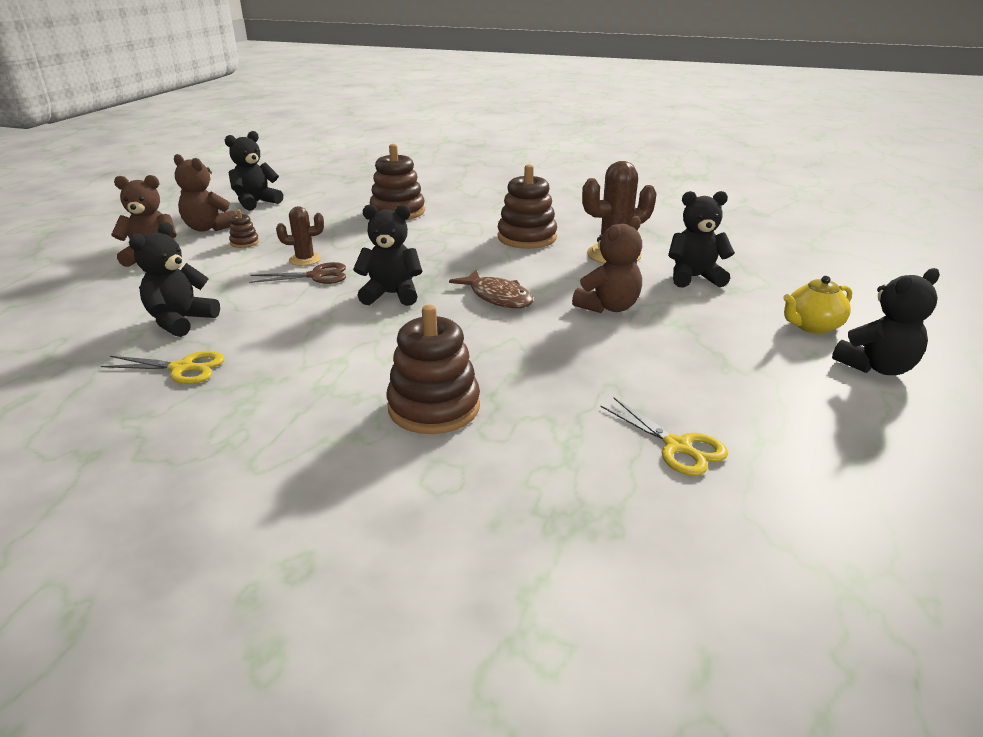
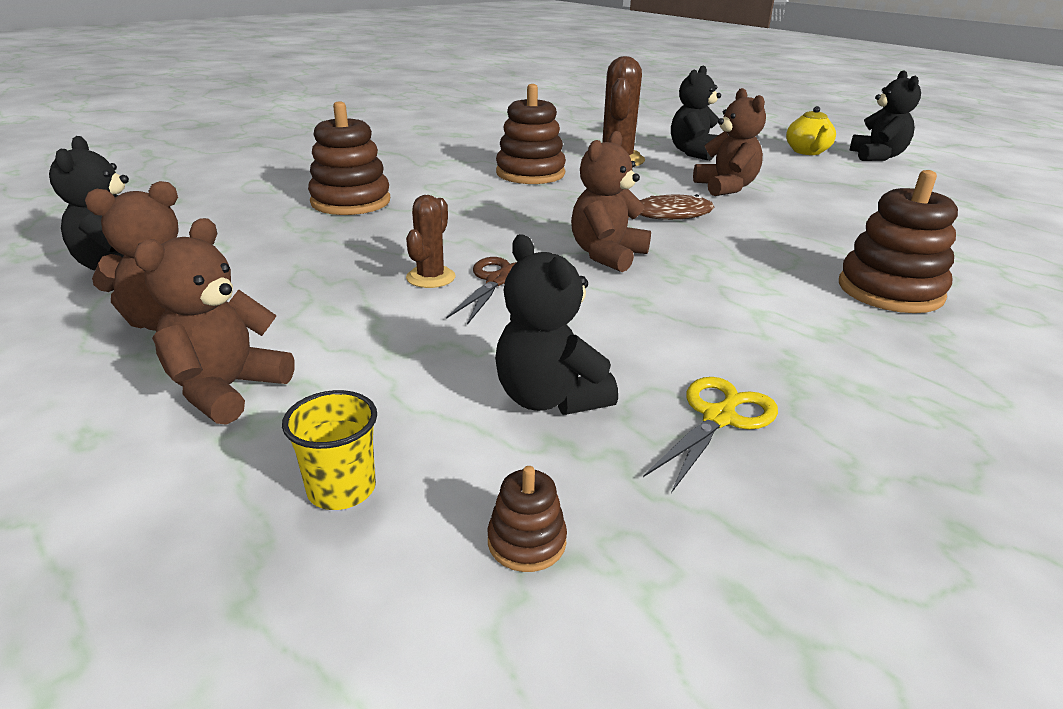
camera: 60 degrees left, 0 degrees up
brown stacking toy [229,210,259,248] -> brown stacking toy moved to [487,466,567,572]
black teddy bear [353,204,423,306] -> brown teddy bear [571,131,651,272]
yellow scissors [600,398,728,476] -> none
none -> yellow cup [282,390,377,510]

